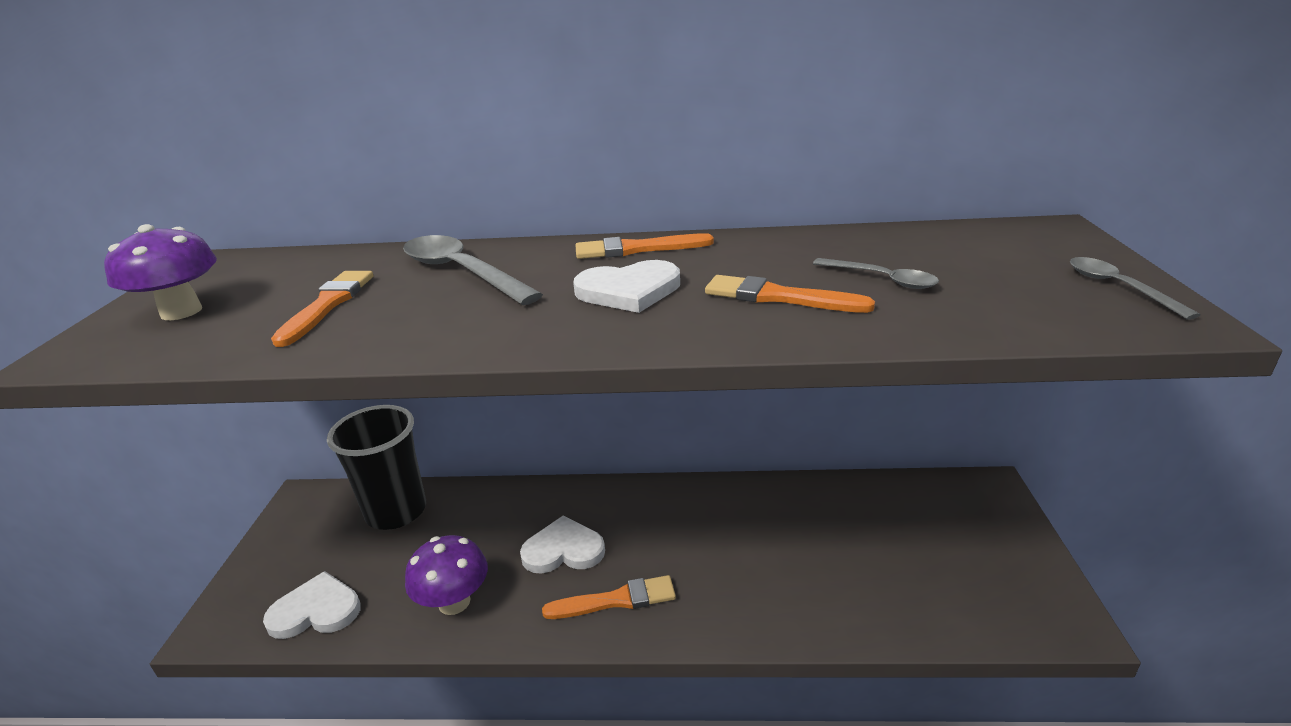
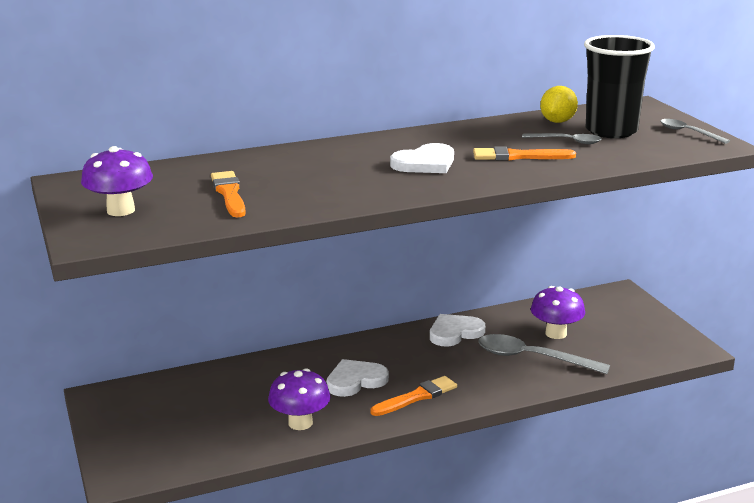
camera: 25 degrees left, 5 degrees down
white heart [263,571,361,639] -> white heart moved to [430,314,485,347]
black cup [327,405,426,530] -> black cup moved to [584,35,655,138]
grey spoon [403,235,543,305] -> grey spoon moved to [478,334,610,374]
orange brush [576,233,714,259] -> none
none -> purple mushroom [531,286,585,339]
none -> yellow lemon [540,86,578,123]

